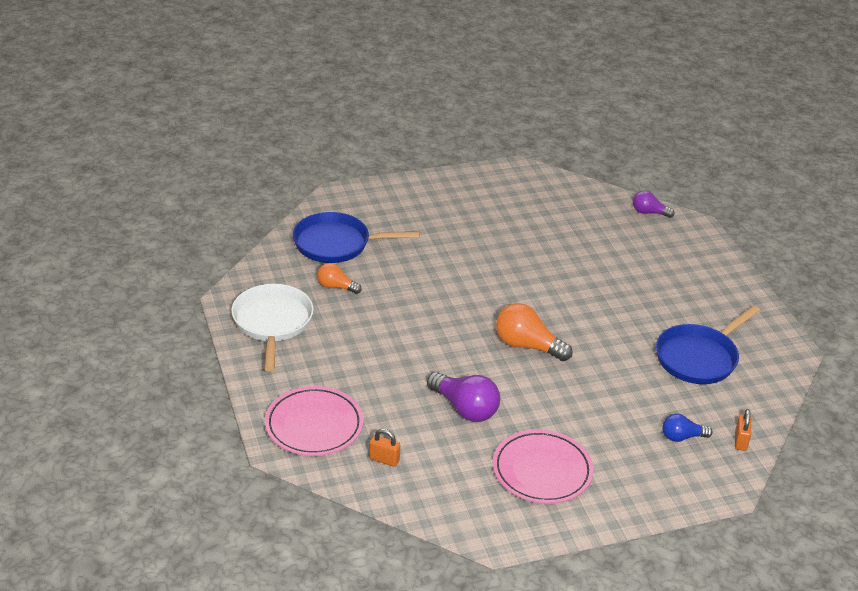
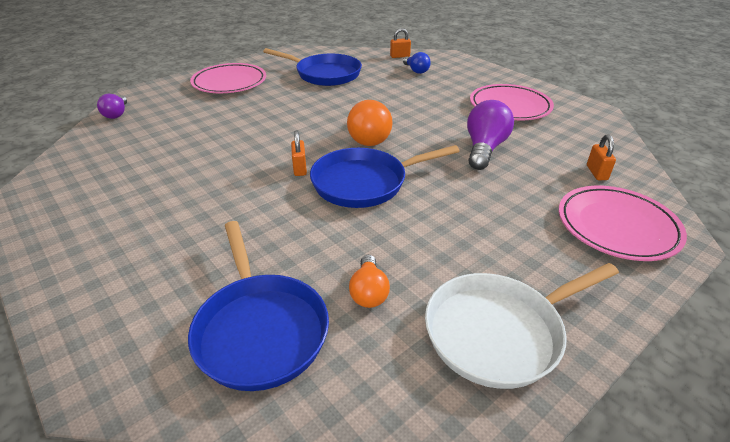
camera: 110 degrees left, 0 degrees up
none -> pink plate [190,63,266,93]
none -> orange padlock [291,130,307,176]
none -> blue pan [310,145,460,208]

